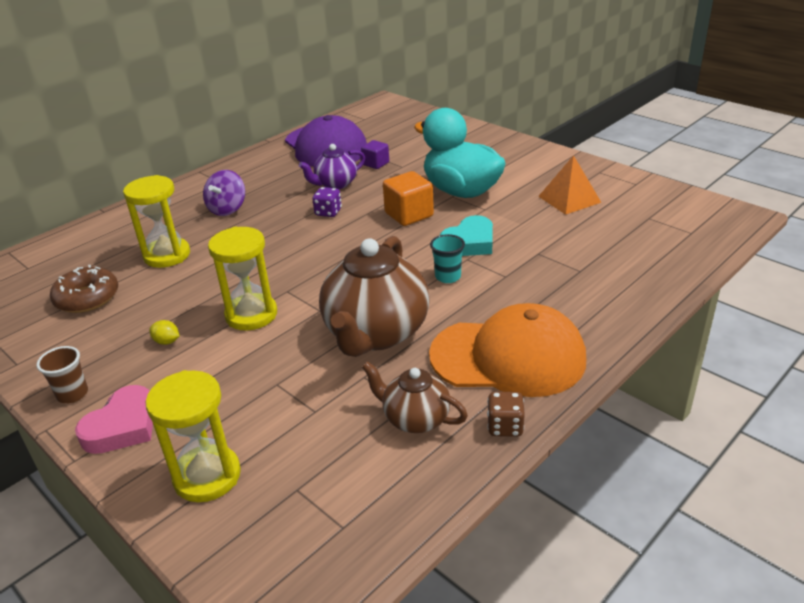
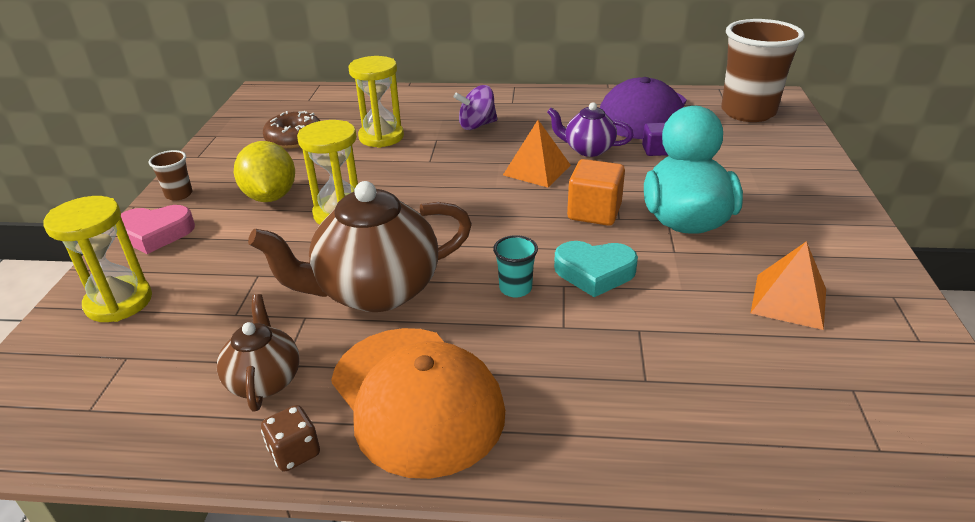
camera: 50 degrees right, 0 degrees up
yellow lemon [149,320,179,345] -> yellow lemon [234,141,295,202], size x2.48
purple dice [312,187,342,217] -> orange pyramid [503,120,571,188]
none -> brown cup [721,19,805,122]

